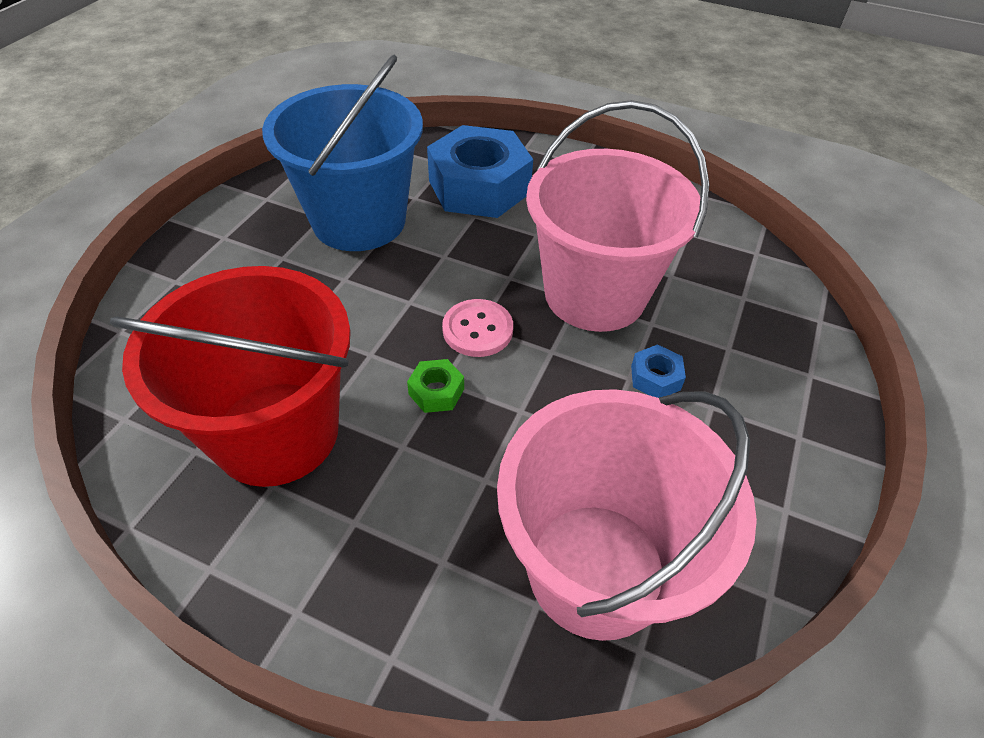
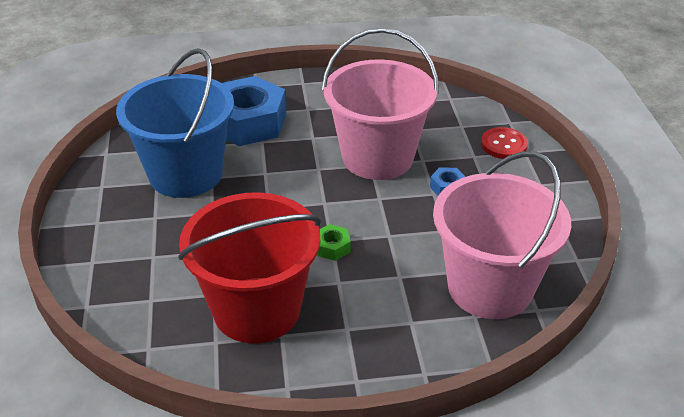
camera: 30 degrees left, 10 degrees down
pink button [442,299,513,357] -> none
none -> red button [481,127,528,159]

